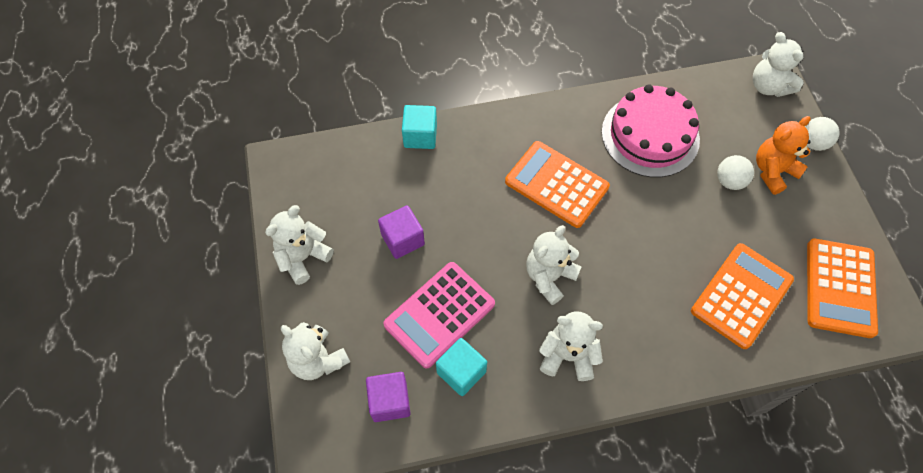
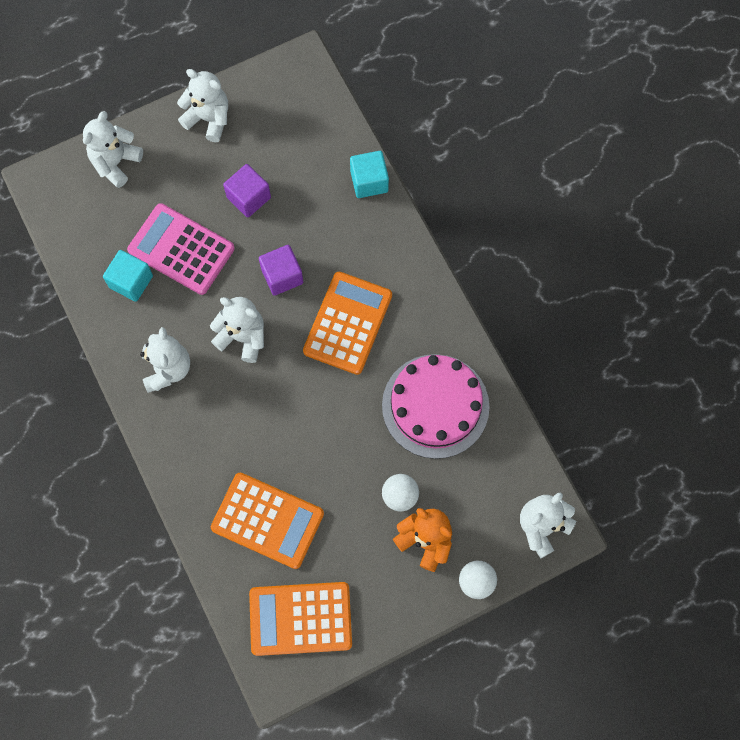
camera: 75 degrees right, 10 degrees up
purple cube [366,372,411,422] -> purple cube moved to [259,245,303,296]

